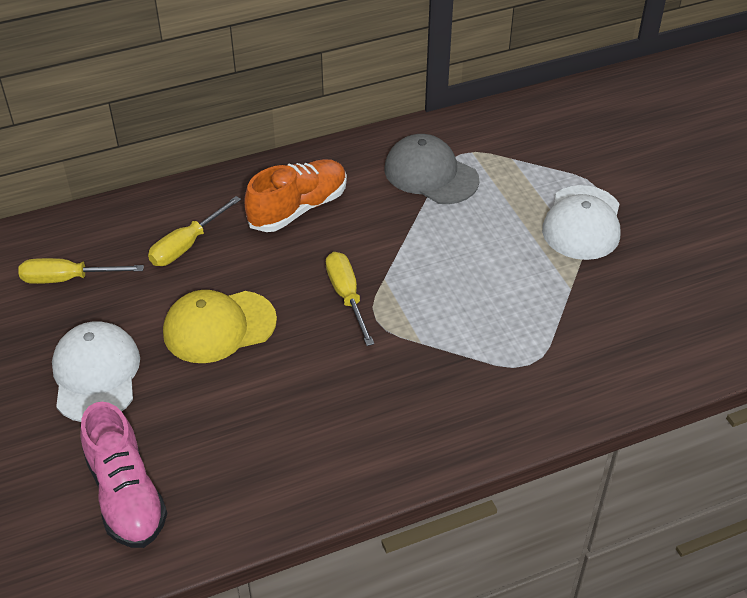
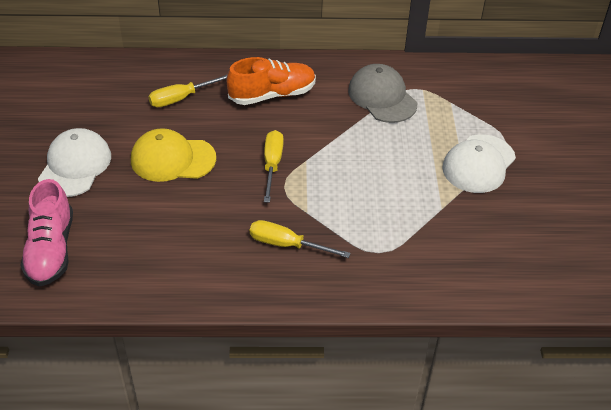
camera: 20 degrees right, 0 degrees up
yellow screwdriver [18,258,144,284] -> yellow screwdriver moved to [250,220,351,258]

